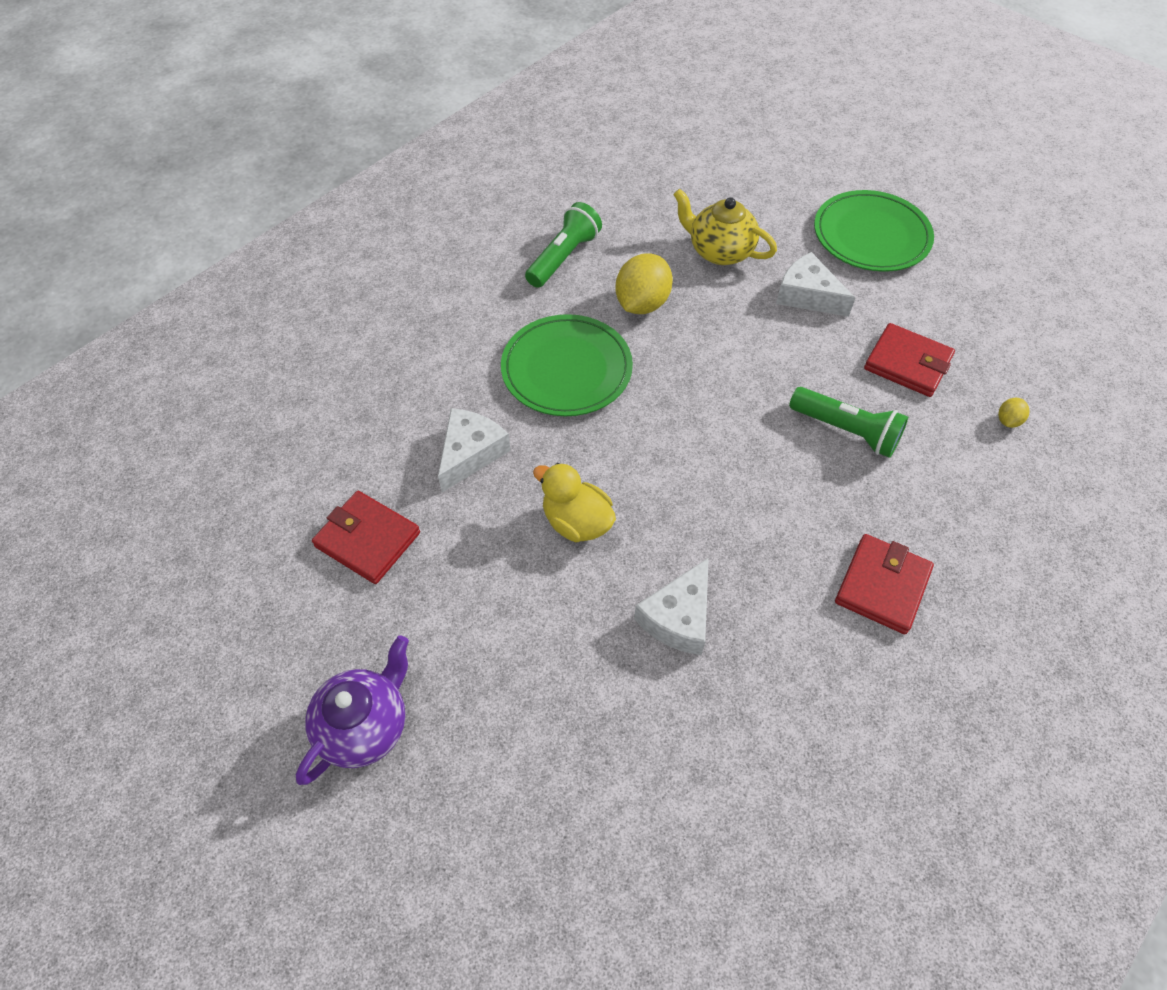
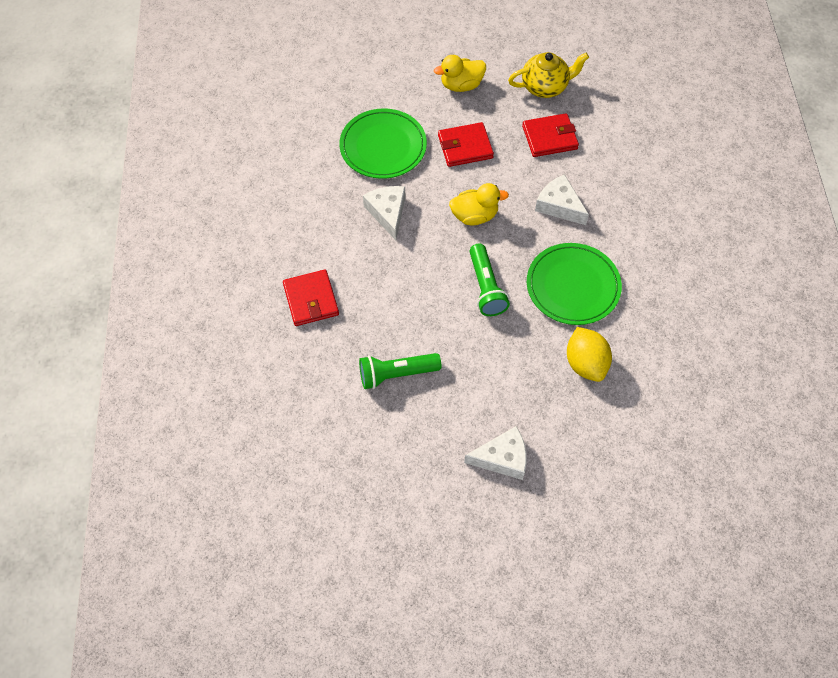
camera: 135 degrees right, 5 degrees up
purple teapot [296,635,409,785] -> yellow duck [434,55,486,92]
white cheese [438,408,511,492] -> white cheese turned 150 degrees clockwise [535,174,589,225]
green flashlight [525,202,602,288] -> green flashlight moved to [470,244,510,316]
yellow teapot [673,189,777,265] -> yellow teapot moved to [508,52,589,98]
green plate [814,190,934,272] -> green plate moved to [339,108,427,179]
red wallet [864,323,955,397] -> red wallet moved to [438,122,494,167]
yellow lemon [998,398,1030,428] -> none

